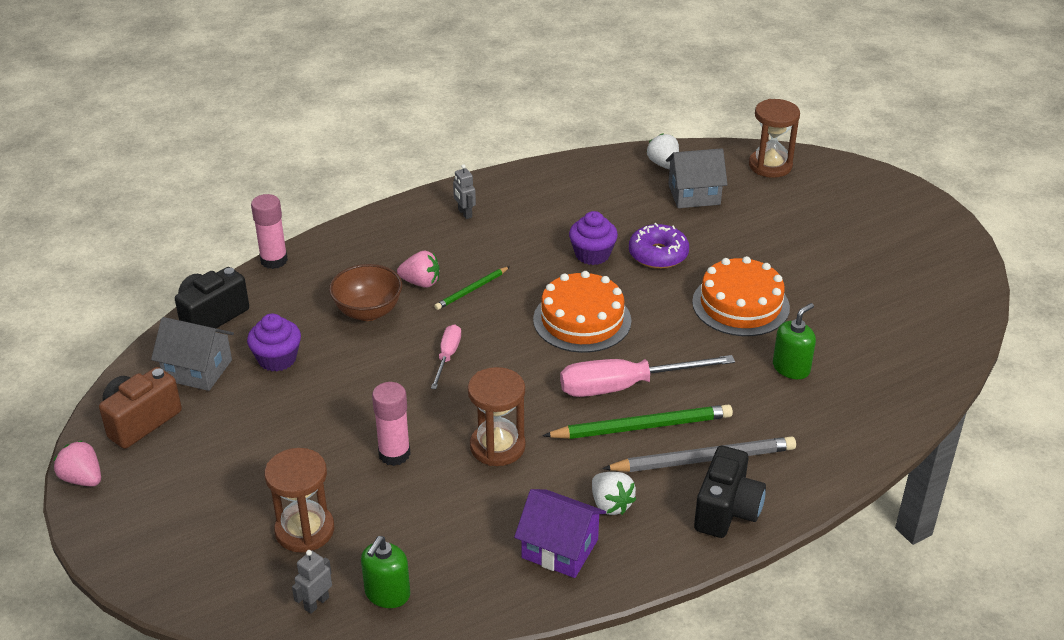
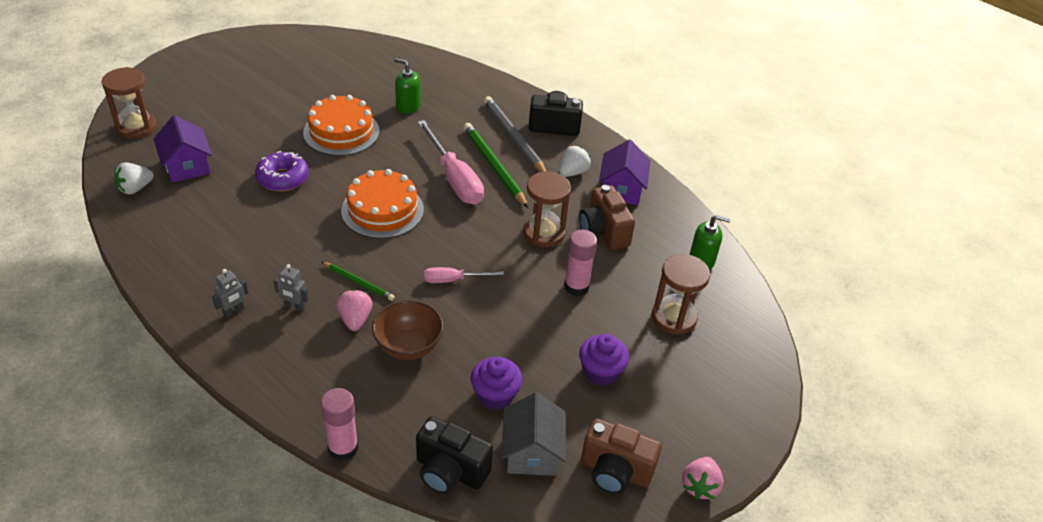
camera: 110 degrees left, 5 degrees up
grey robot [292,550,332,614] -> grey robot moved to [274,264,309,312]
purple cupcake [569,211,618,265] -> purple cupcake moved to [579,334,629,386]
grey house [666,148,728,208] -> purple house [154,115,212,182]
none -> brown camera [579,185,635,250]

